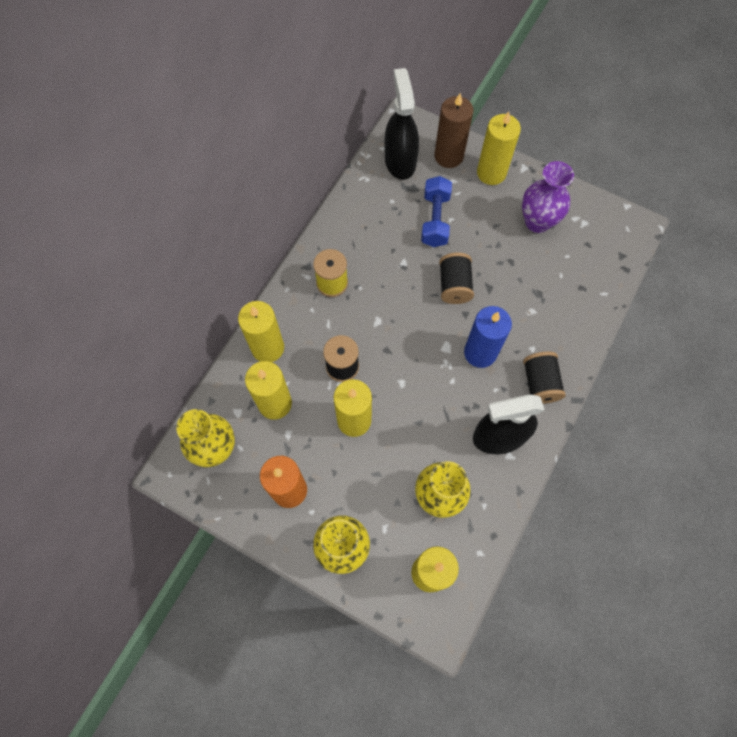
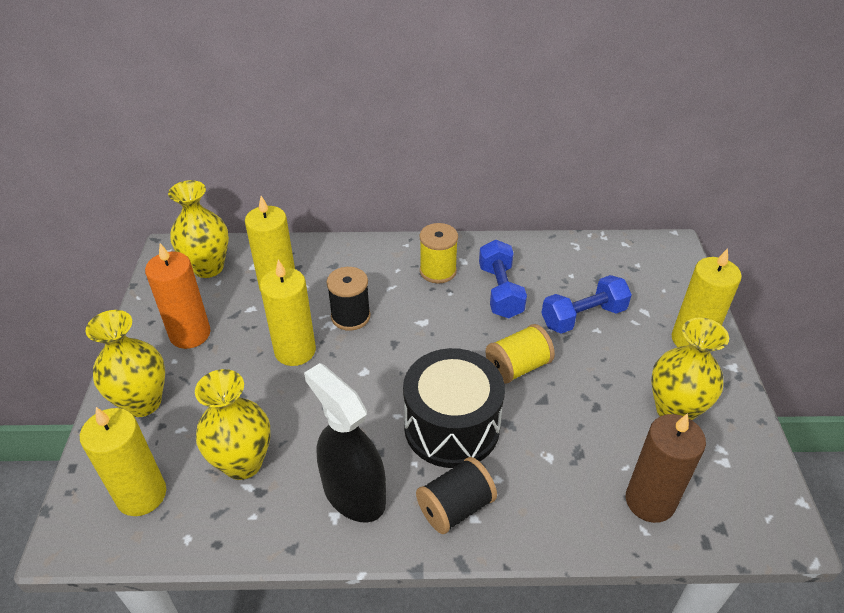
camera: 60 degrees right, 25 degrees down
yellow candle [238,301,284,362] -> none
black spray bottle [385,68,419,180] -> none
brown candle [434,93,474,168] -> brown candle moved to [626,413,706,523]
black spool [439,253,474,304] -> yellow spool [486,324,555,384]
blue candle [464,306,512,368] -> black drum [403,348,505,468]
purple vase [522,161,574,233] -> yellow vase [651,318,729,420]
none -> blue dumbbell [479,240,527,318]

